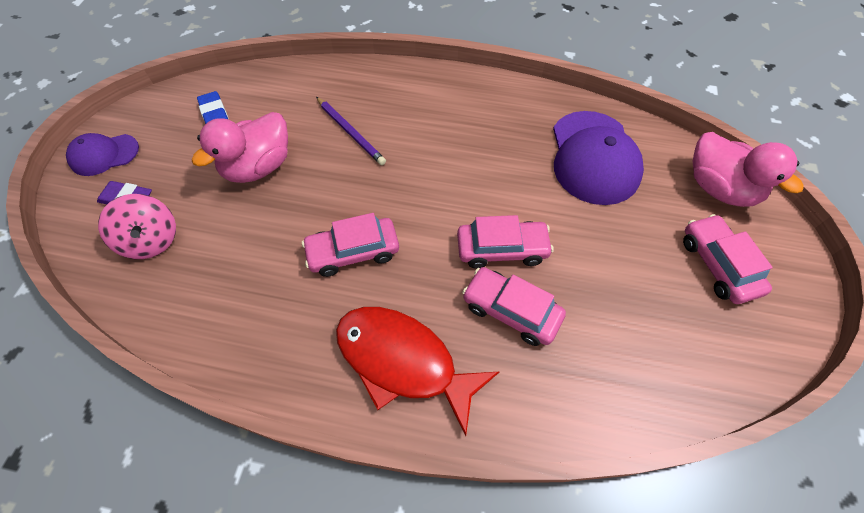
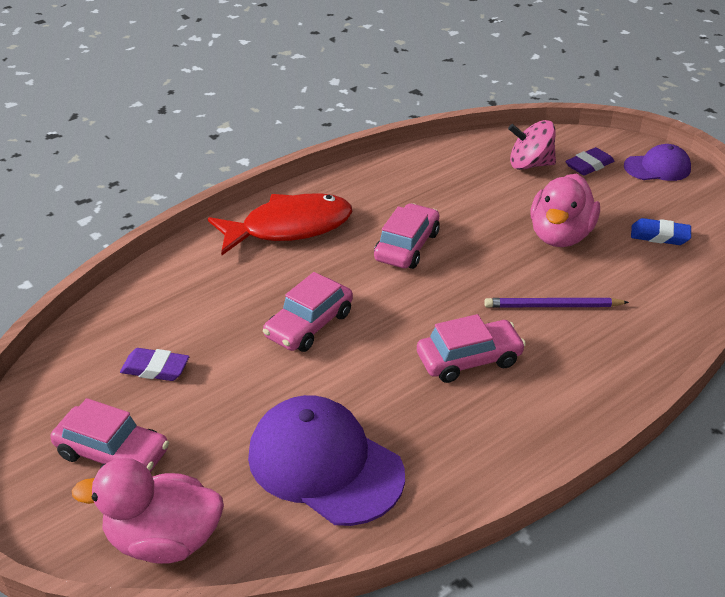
camera: 130 degrees right, 20 degrees down
purple cap [66,133,139,176] -> purple cap turned 60 degrees clockwise [624,144,691,181]
pink duck [192,112,288,183] -> pink duck turned 150 degrees counterclockwise [531,174,600,247]
pink car [462,267,566,346] -> pink car moved to [417,314,526,383]
none -> purple eraser [120,348,189,381]

